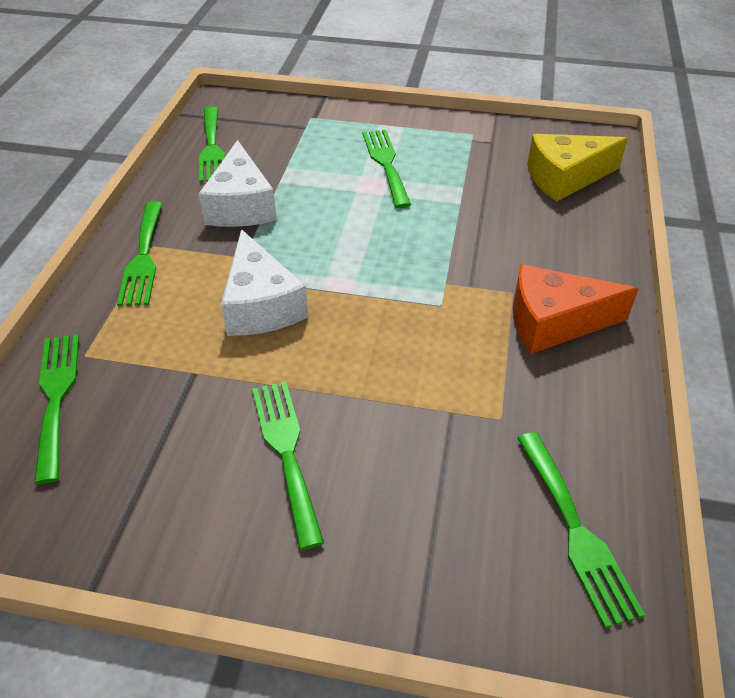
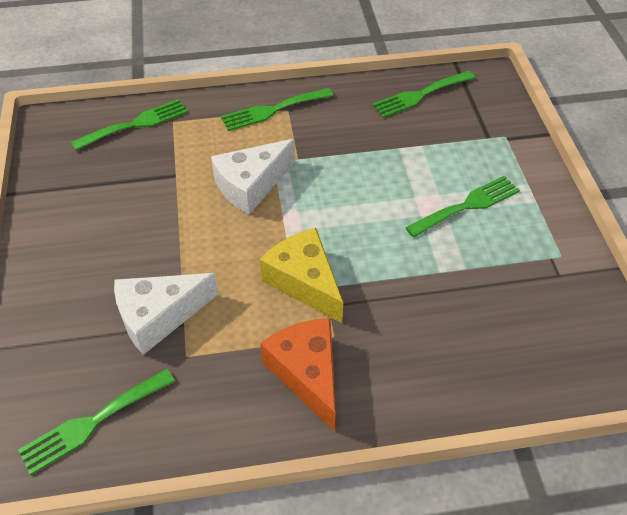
camera: 70 degrees right, 5 degrees up
white cheese [199,140,277,227] -> white cheese moved to [114,273,218,355]
green fork [252,381,324,550] -> none
yellow cheese [527,134,628,202] -> yellow cheese moved to [260,228,343,323]

